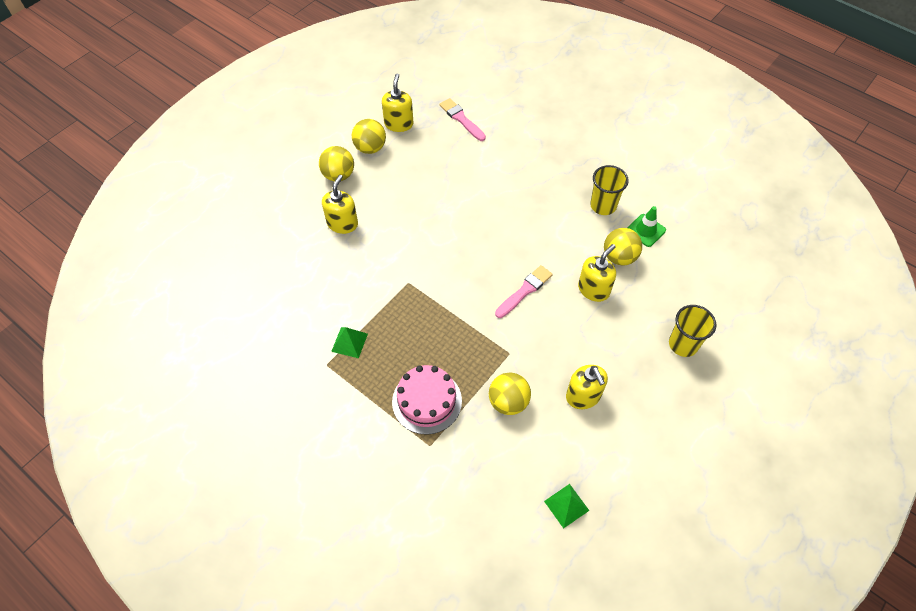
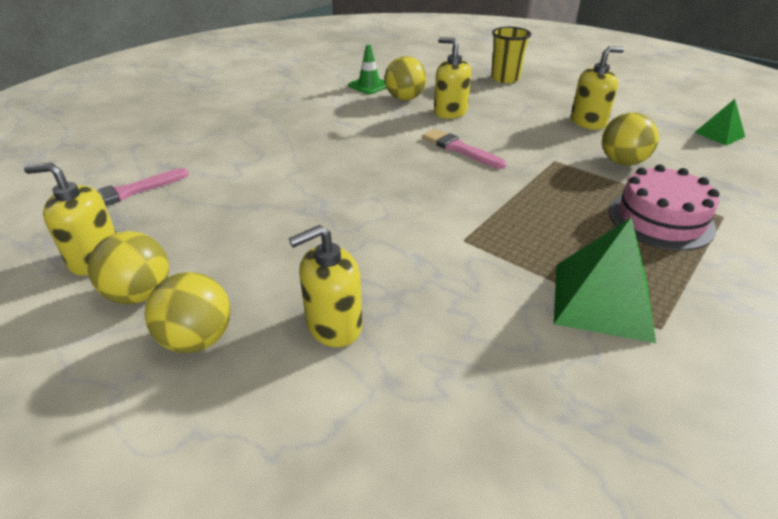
camera: 90 degrees left, 20 degrees down
yellow soap dispenser [322,175,358,234] -> yellow soap dispenser turned 45 degrees counterclockwise [289,225,362,347]
green pyramid [331,327,368,358] -> green pyramid [554,217,656,343], size x1.78
yellow cup [590,165,629,215] -> none

